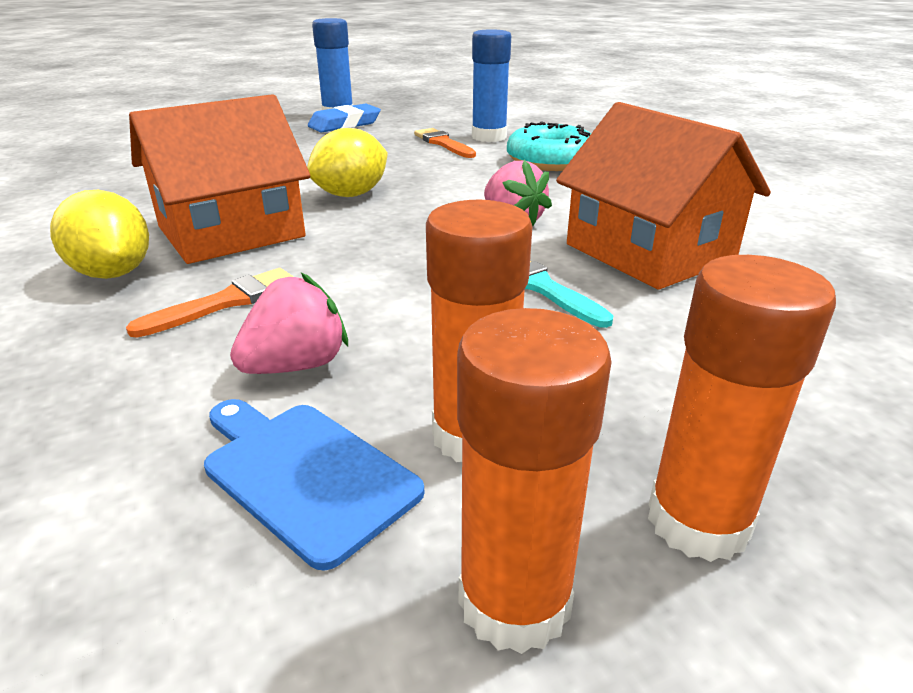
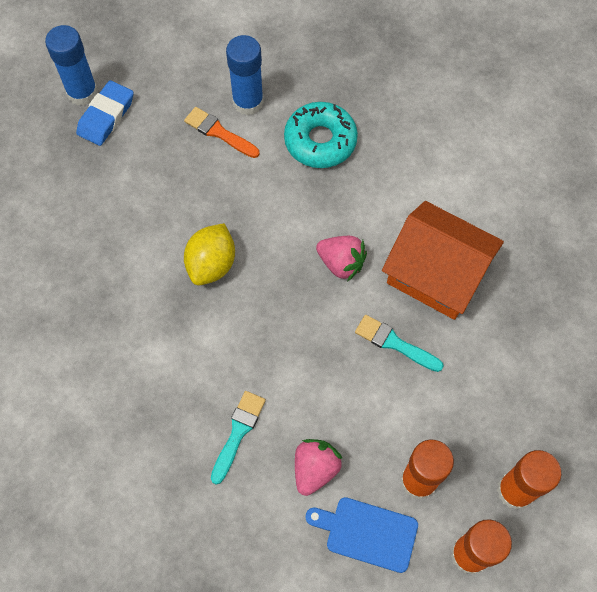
camera: 25 degrees left, 35 degrees up
yellow lemon [50,190,149,279] -> none
orange brush [126,268,294,338] -> turquoise brush [211,391,266,485]
orange house [129,94,310,264] -> none

